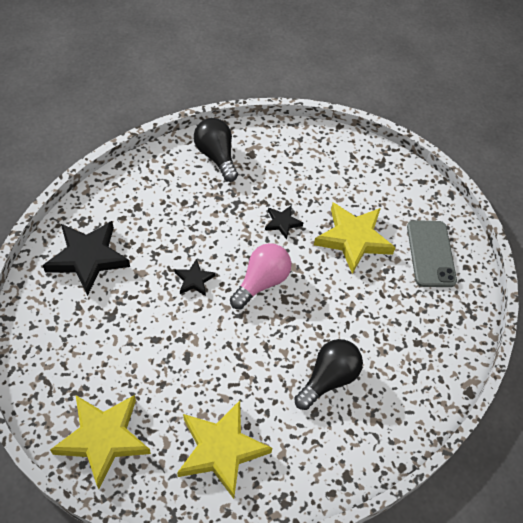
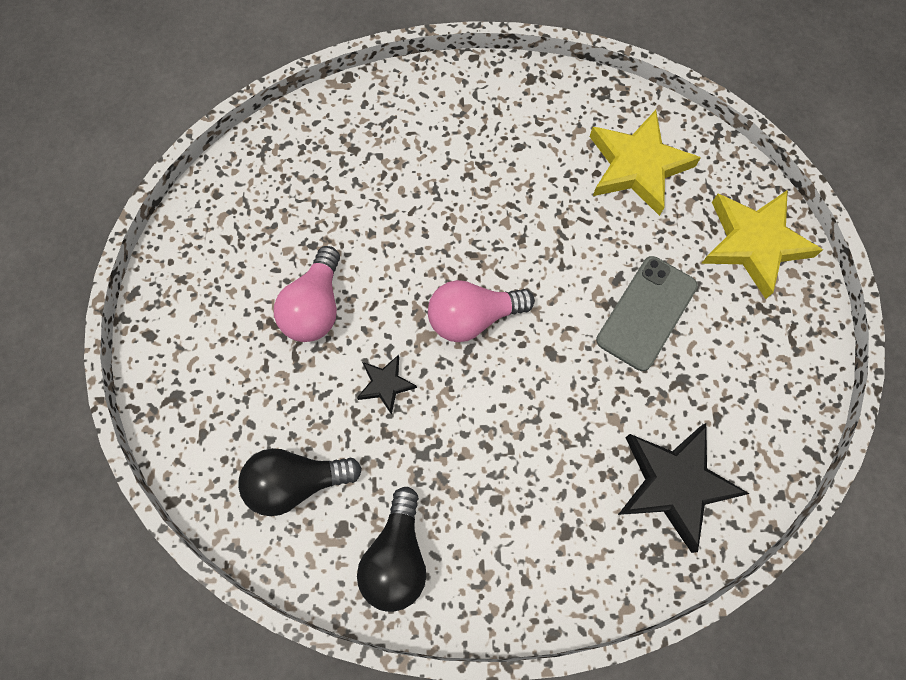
camera: 140 degrees left, 15 degrees up
black star [174,259,216,296] -> none
black light bulb [294,339,363,410] -> black light bulb moved to [238,448,362,516]
yellow star [314,203,396,274] -> pink light bulb [274,246,340,342]
grey phone [407,220,457,287] -> grey phone moved to [596,256,698,371]

